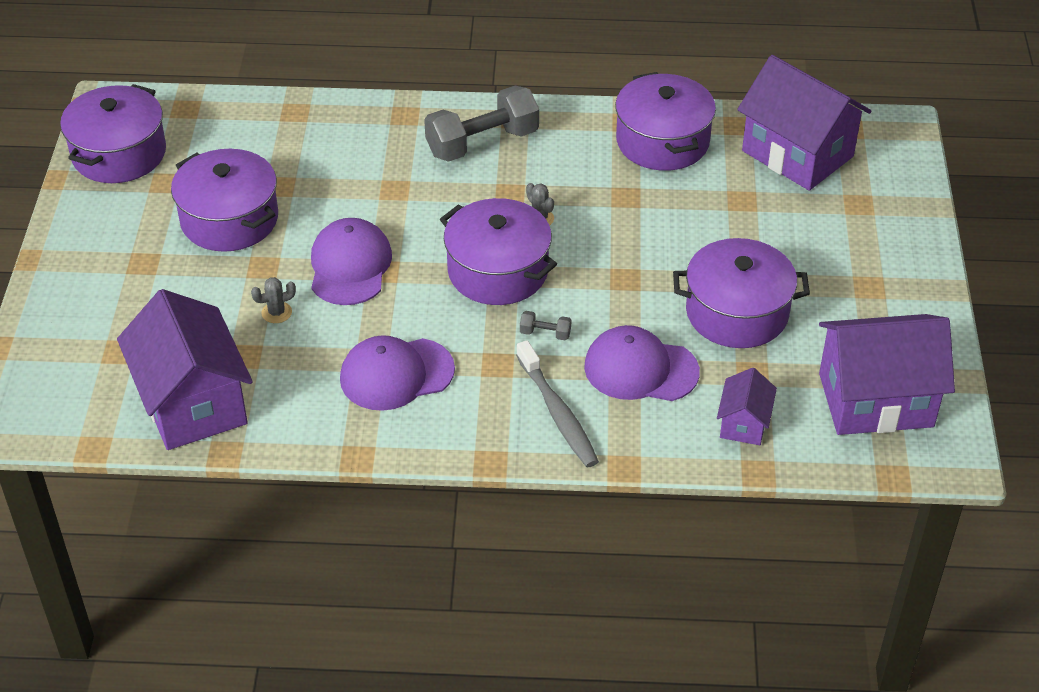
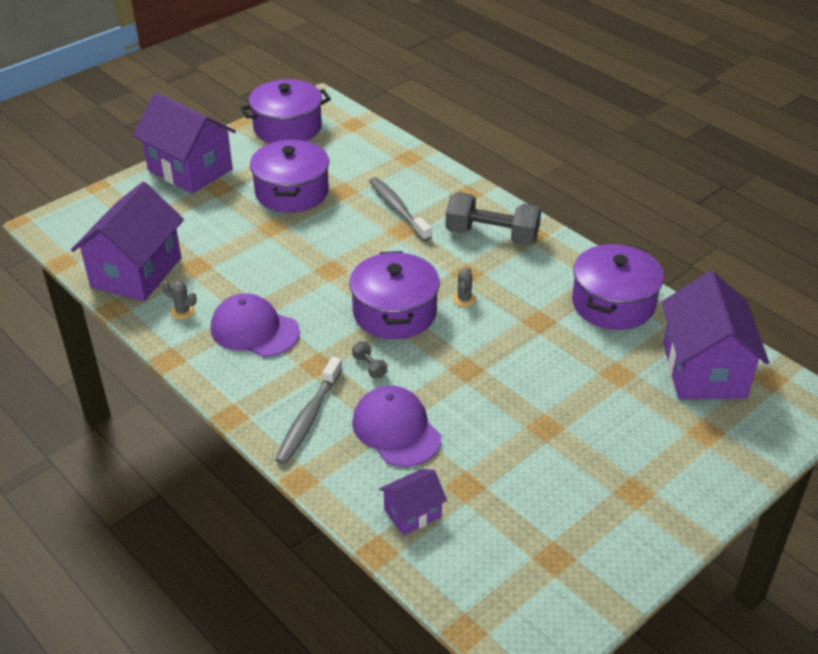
camera: 45 degrees right, 5 degrees down
grey cactus [251,277,296,323] -> grey cactus moved to [162,281,197,320]
purple cap [311,218,392,305] -> none
purple pot [673,238,810,348] -> none
purple house [819,314,955,435] -> purple house moved to [133,92,236,194]
none -> grey toothbrush [369,177,432,241]

